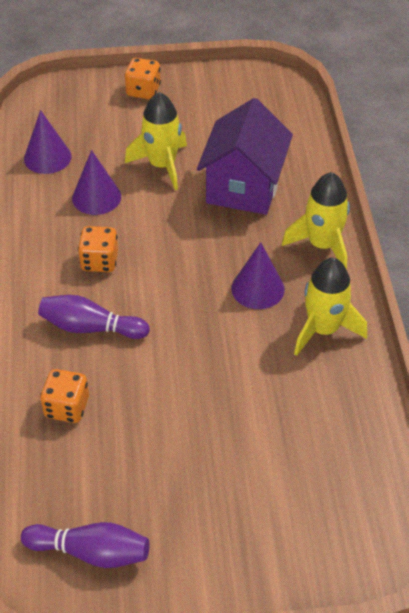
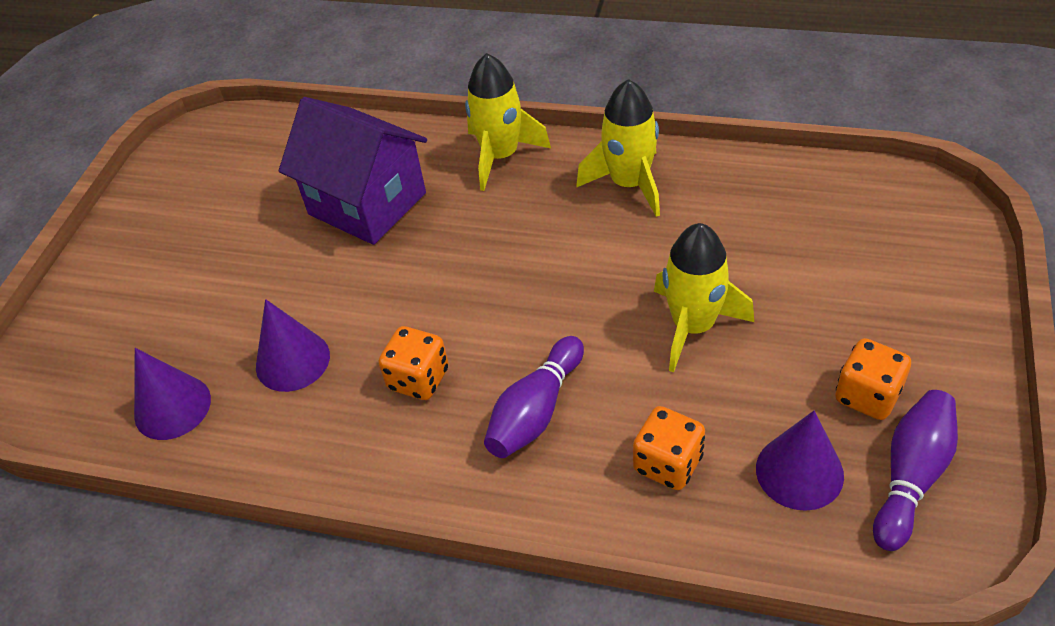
camera: 65 degrees left, 0 degrees up
orange dice [124,58,161,99] -> orange dice moved to [835,338,911,420]
yellow rocket [125,92,187,190] -> yellow rocket moved to [654,223,754,372]
purple cone [231,242,284,309] -> purple cone moved to [756,411,844,511]

